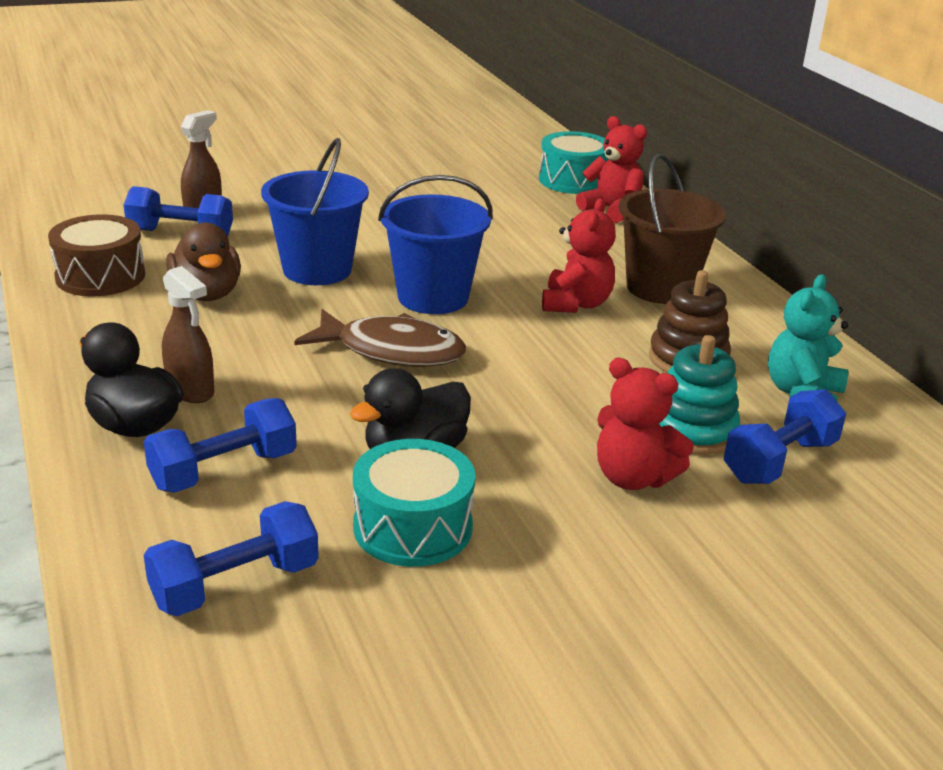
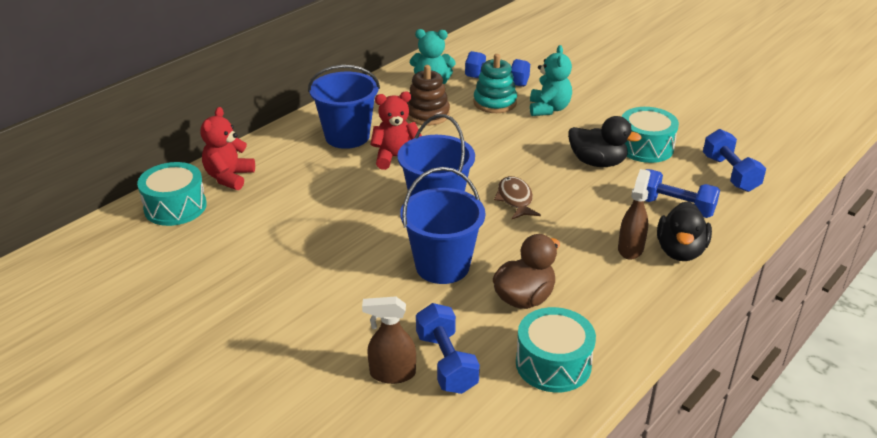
camera: 115 degrees left, 5 degrees up
brown drum [48,214,145,296] -> turquoise drum [516,307,596,392]
blue dumbbell [144,501,319,616] -> blue dumbbell turned 45 degrees clockwise [703,129,766,192]
brown fish [294,309,466,367] -> brown fish [494,176,541,219], size x0.65
red teddy bear [597,358,694,490] -> turquoise teddy bear [530,45,572,116]
brown bucket [619,153,726,304] -> blue bucket [308,65,380,149]

